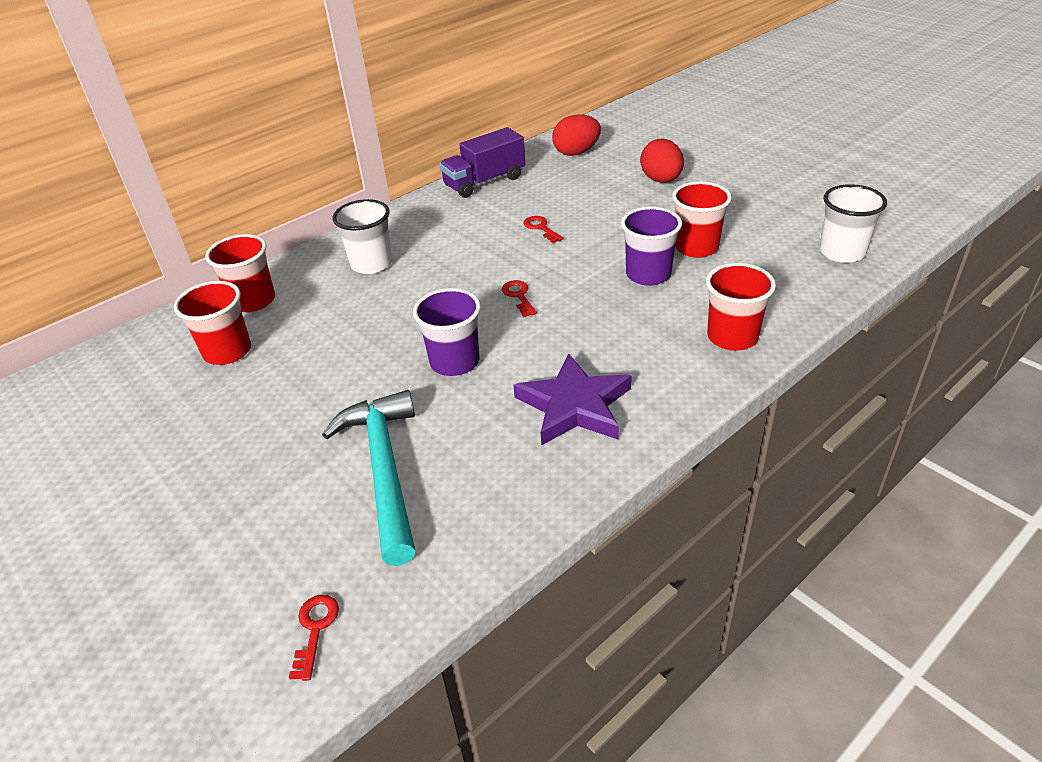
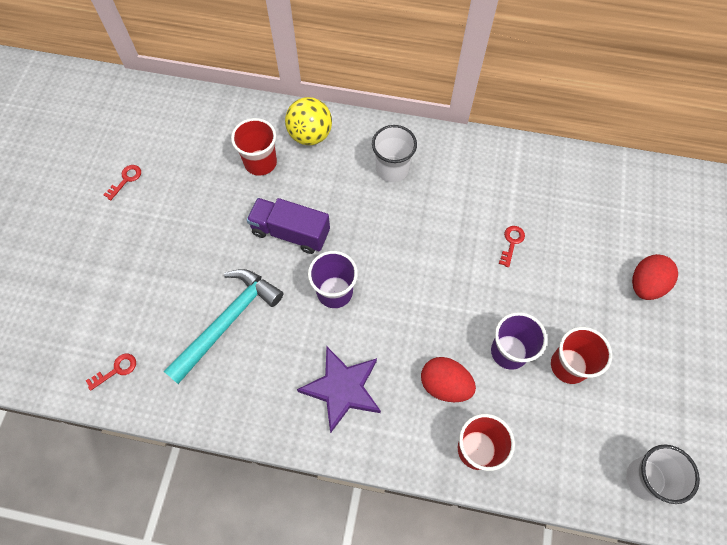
camera: 50 degrees right, 25 degrees up
red cup [205,234,275,312] -> yellow ball [285,97,332,145]
purple truck [439,127,525,198] -> purple truck moved to [247,198,330,254]
red key [502,280,537,317] -> red key moved to [103,165,141,200]
red egg [552,114,601,156] -> red egg moved to [421,357,476,402]

